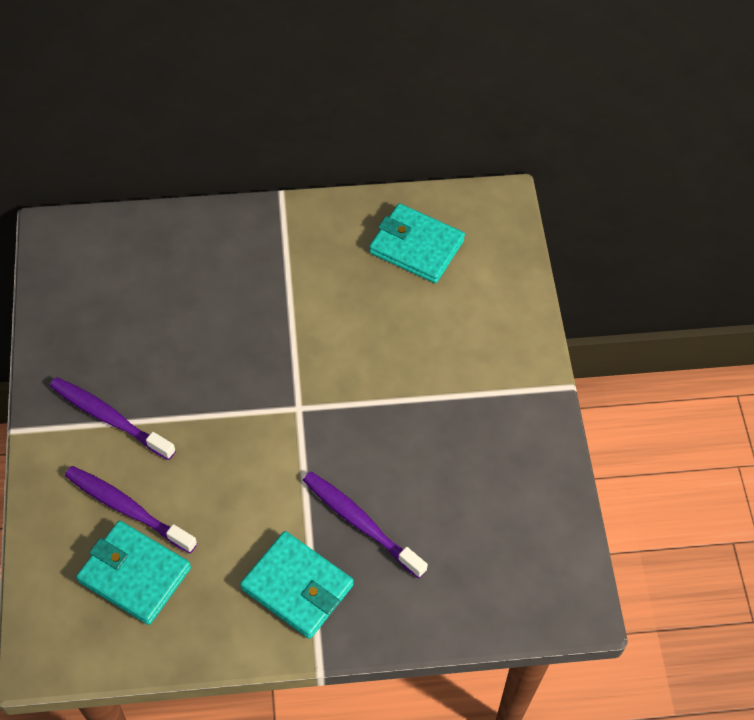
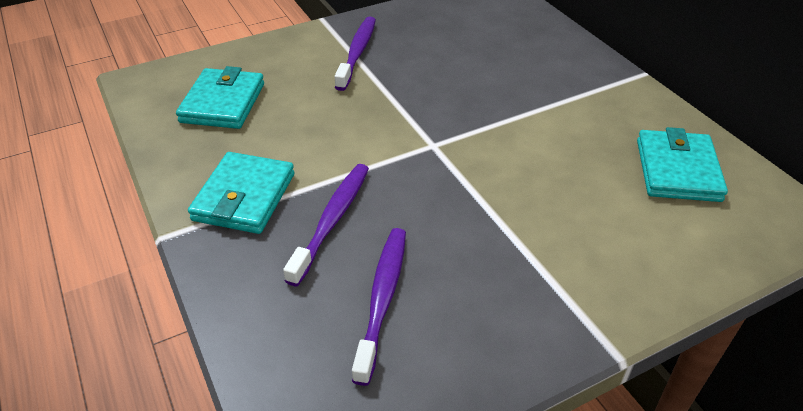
camera: 70 degrees right, 15 degrees down
purple toothbrush [65,466,197,554] -> purple toothbrush moved to [352,228,406,386]

